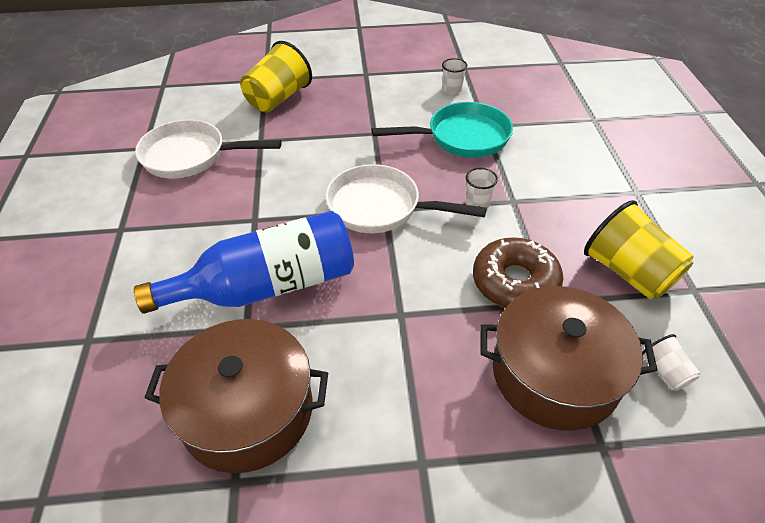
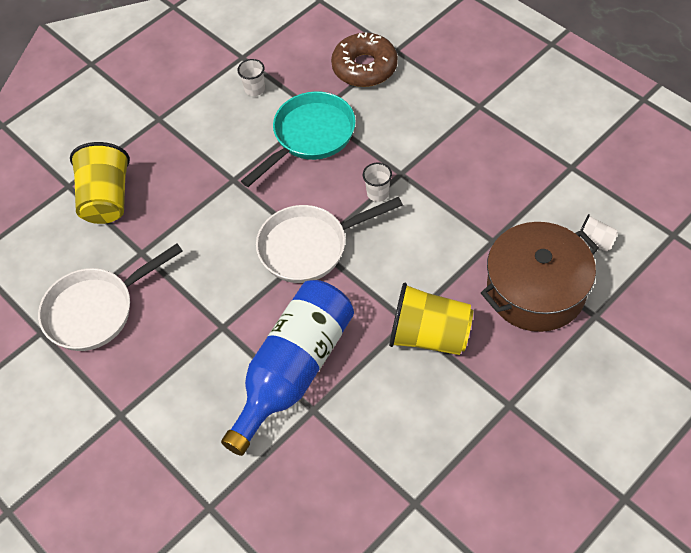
camera: 35 degrees left, 10 degrees up
brown pot [145,319,328,473] -> none
brown donut [473,237,563,308] -> brown donut moved to [331,32,398,87]
yellow cup [584,200,694,299] -> yellow cup moved to [389,283,474,355]

